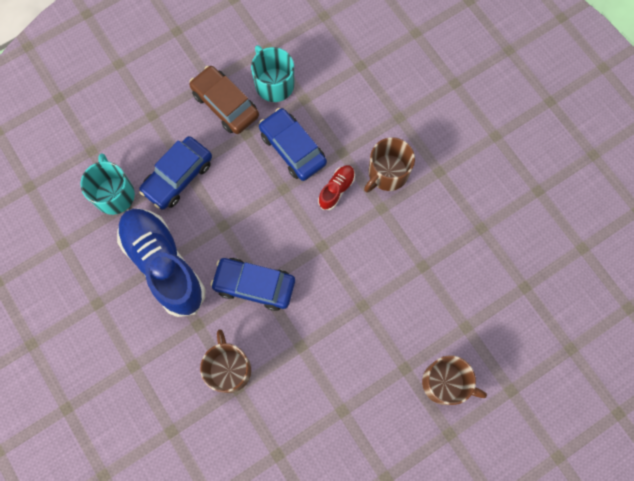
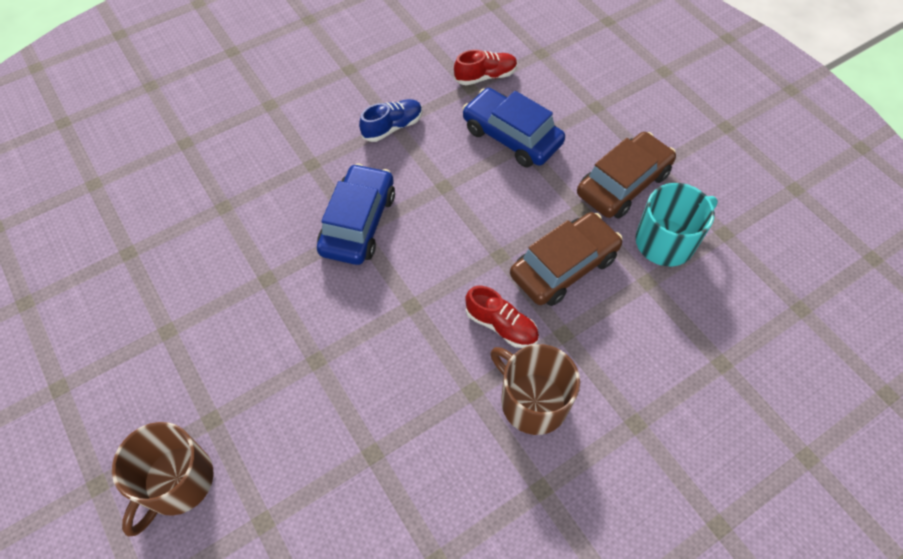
camera: 90 degrees right, 15 degrees down
turquoise mug [81,153,135,215] -> red shoe [454,50,517,85]
blue shoe [117,208,205,317] -> blue shoe [359,99,423,142], size x0.44
brown mug [200,329,251,393] -> none
blue car [259,108,327,181] -> brown car [510,212,623,306]

